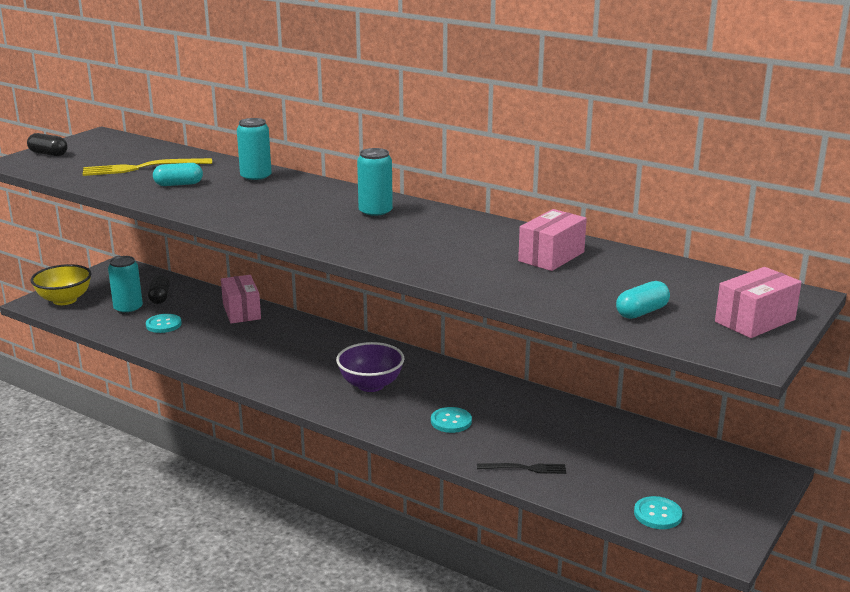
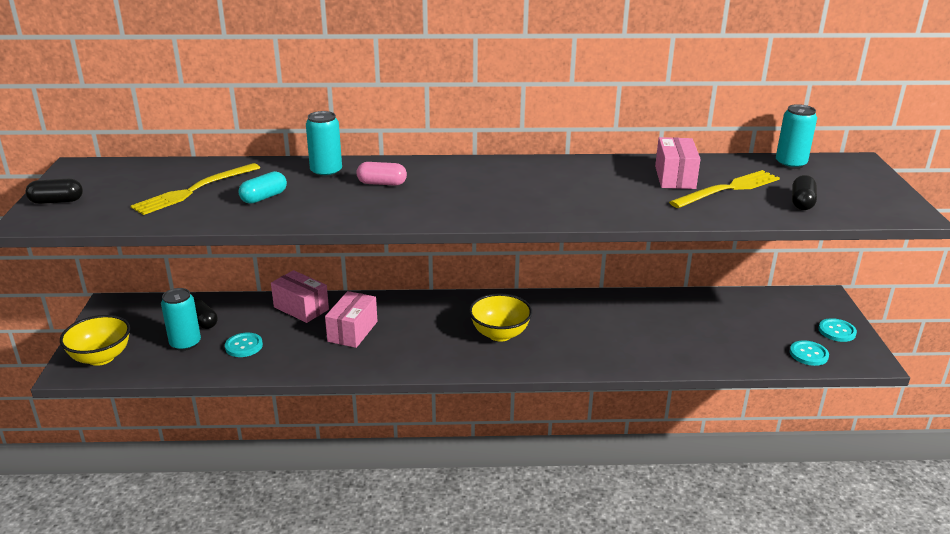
camera: 35 degrees left, 5 degrees up
purple bowl [336,342,405,392] -> yellow bowl [469,293,532,342]
turquoise can [357,148,393,218] -> turquoise can moved to [776,104,817,169]
turquoise button [431,407,472,433] -> turquoise button moved to [818,318,857,342]
black fork [477,463,566,474] -> none
turquoise capsule [616,281,670,319] -> black capsule [792,175,817,210]
pink box [715,267,802,338] -> pink box moved to [325,291,377,348]
none -> pink capsule [356,162,407,186]
none -> yellow fork [669,170,780,208]

